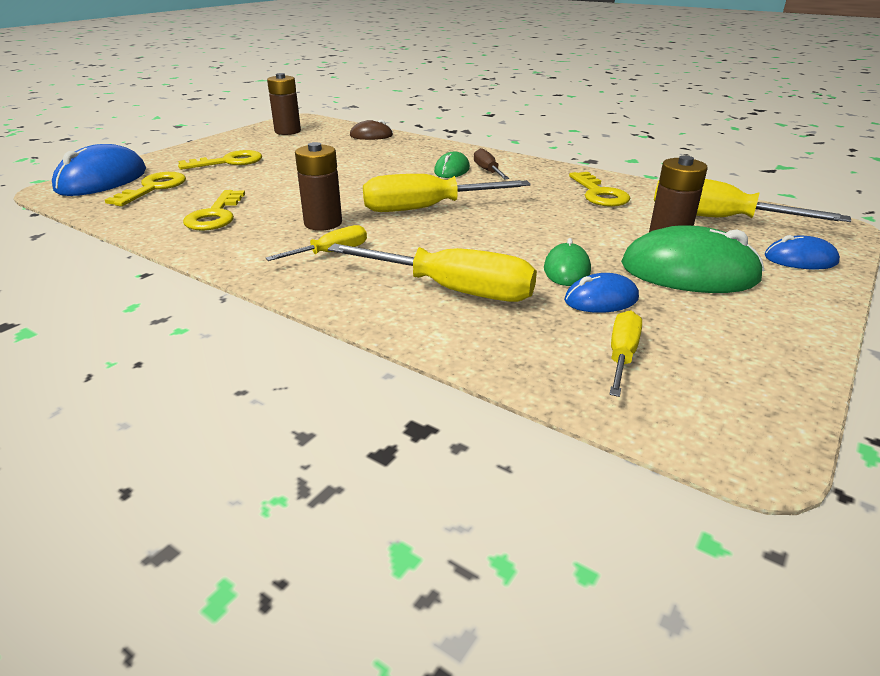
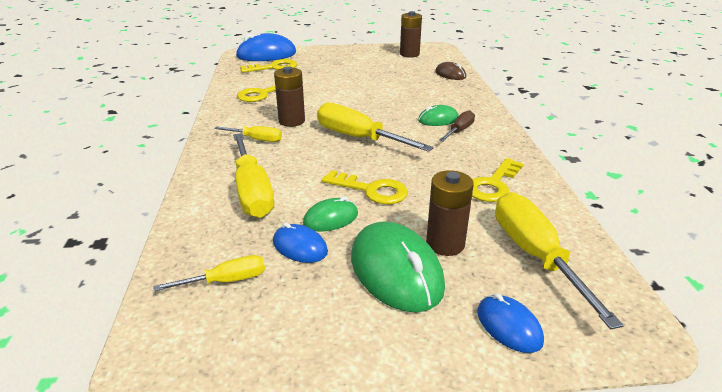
camera: 50 degrees right, 0 degrees up
yellow key [178,150,262,170] -> yellow key moved to [322,170,408,204]

